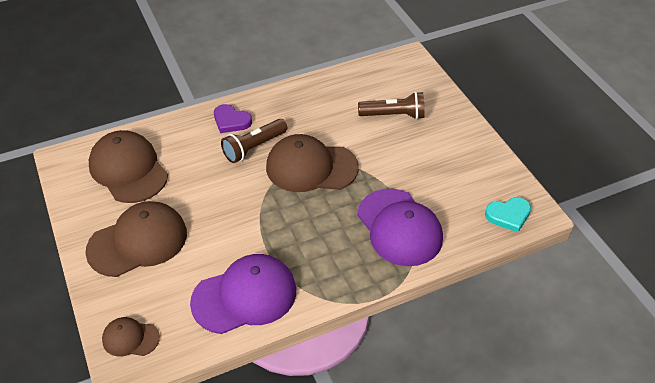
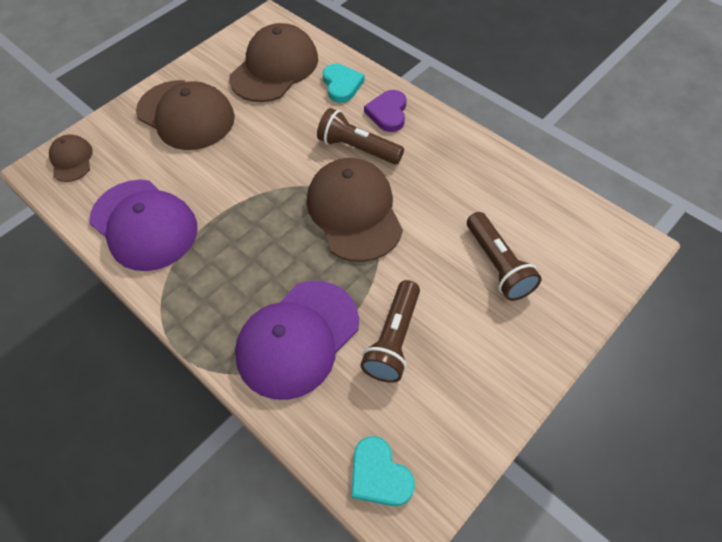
camera: 70 degrees right, 10 degrees up
none -> turquoise heart [323,64,365,103]
none -> brown flashlight [360,280,420,383]

